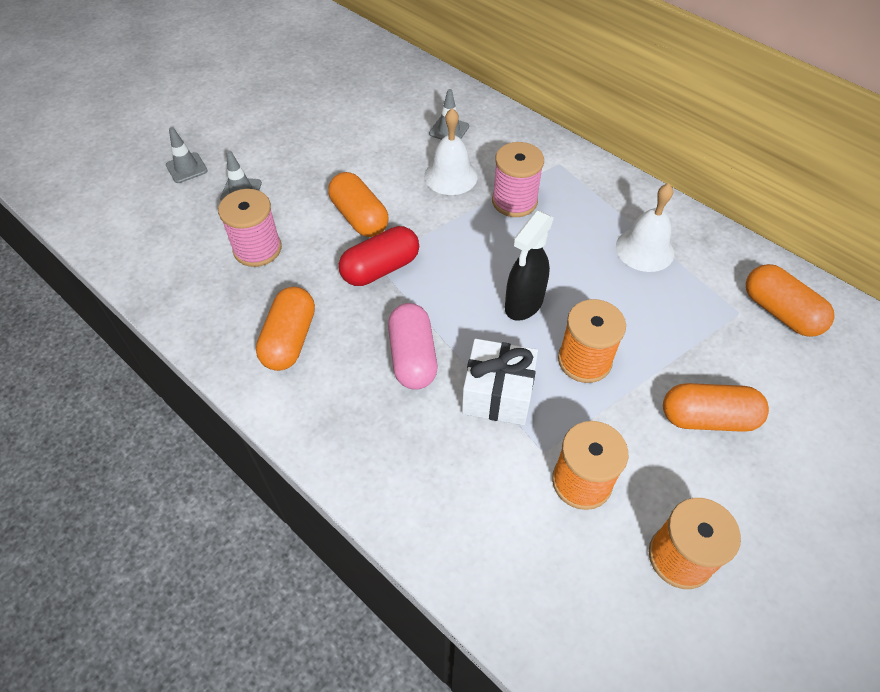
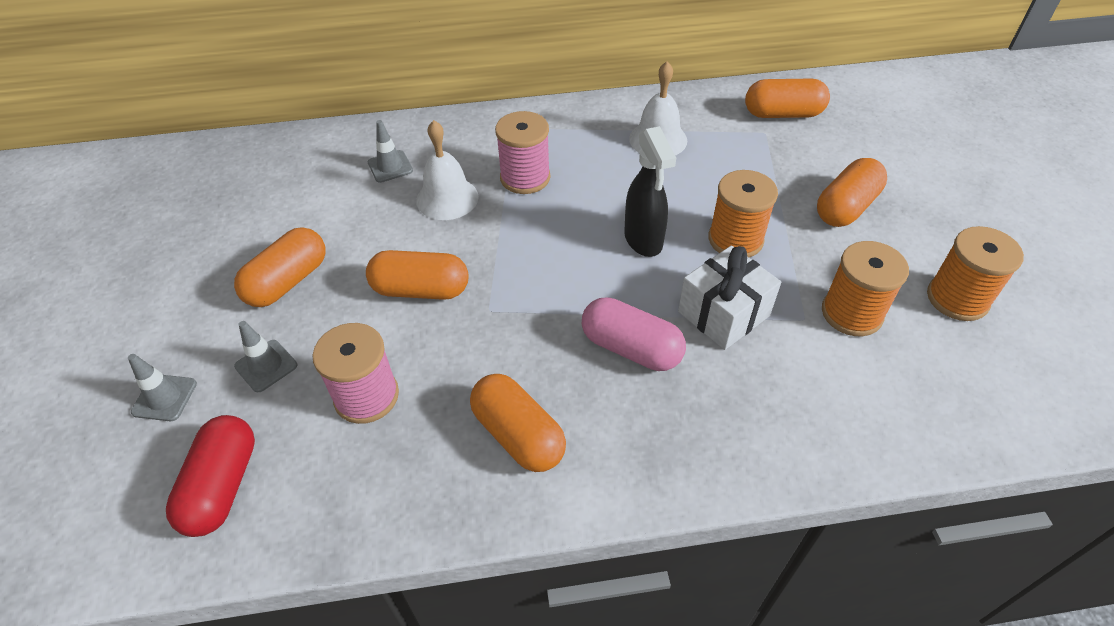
camera: 50 degrees left, 5 degrees down
red capsule [339,226,419,286] -> red capsule moved to [166,415,255,537]
none -> orange capsule [234,227,326,307]

